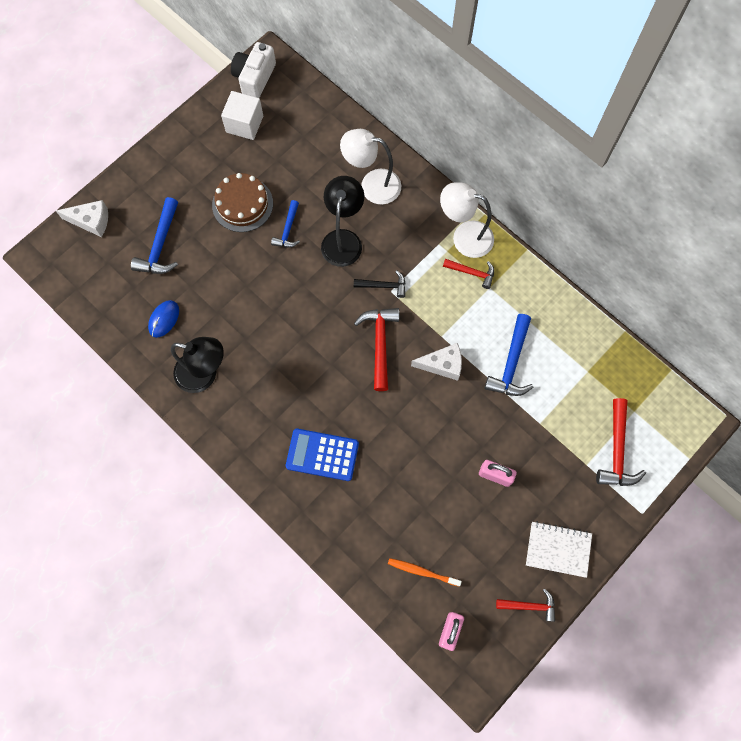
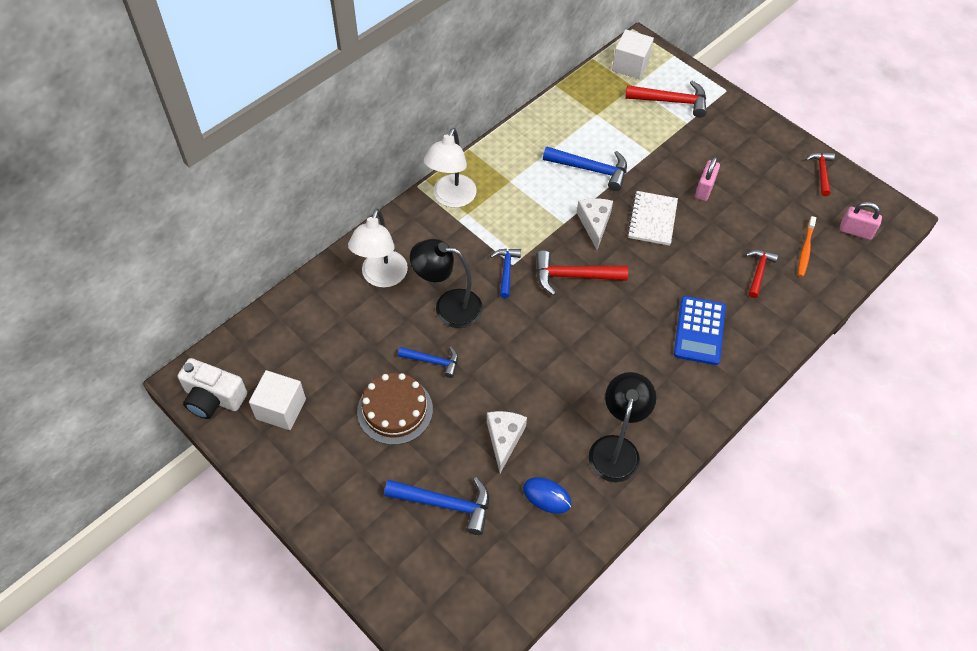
camera: 90 degrees left, 15 degrees down
white cheese [56,200,108,237] -> white cheese moved to [487,411,527,473]
black hammer [354,270,405,298] -> blue hammer [490,249,521,298]
red hammer [443,259,494,289] -> red hammer moved to [746,250,778,298]
white notebook [526,521,592,578] -> white notebook moved to [627,191,678,246]
none -> white cube [612,29,654,79]

